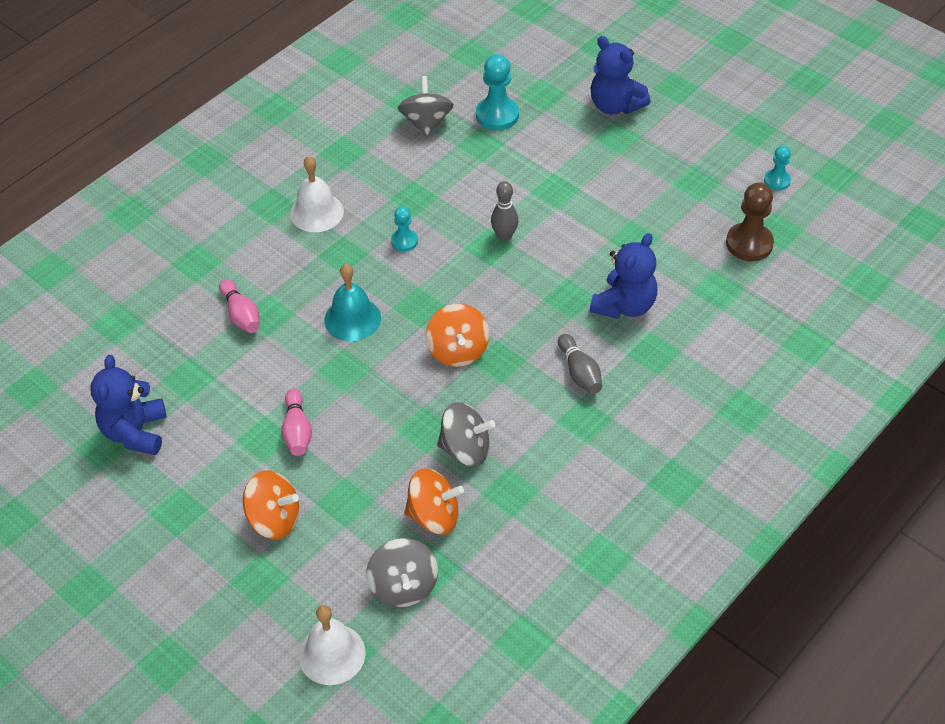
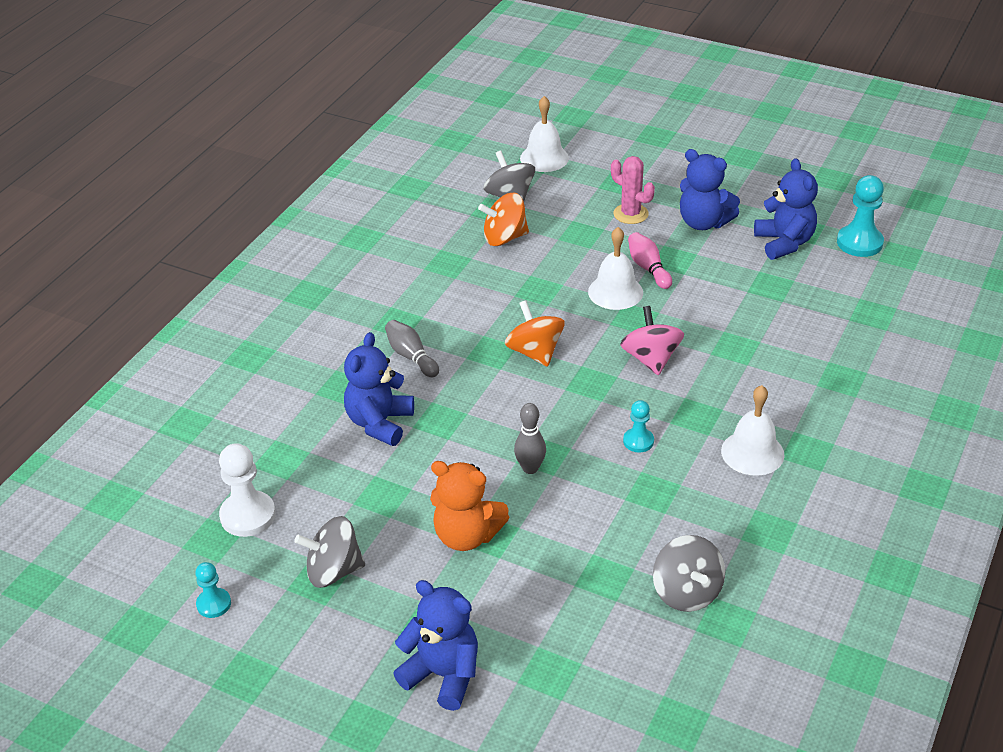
camera: 165 degrees right, 10 degrees down
pink bowling pin [219,279,260,333] -> none
orange spinning top [243,470,299,539] -> pink cactus [611,156,655,224]
turquoise bell [324,264,381,341] -> pink spinning top [620,306,684,375]
grey spinning top [437,402,495,467] -> grey spinning top moved to [294,516,365,588]
turquoise pawn [476,54,519,130] -> turquoise pawn moved to [837,175,884,257]
brown pawn [726,182,774,261] -> white pawn [219,443,276,537]
none -> orange teddy bear [430,461,510,551]
none -> white bell [588,227,643,310]
none -> blue teddy bear [680,149,740,230]

